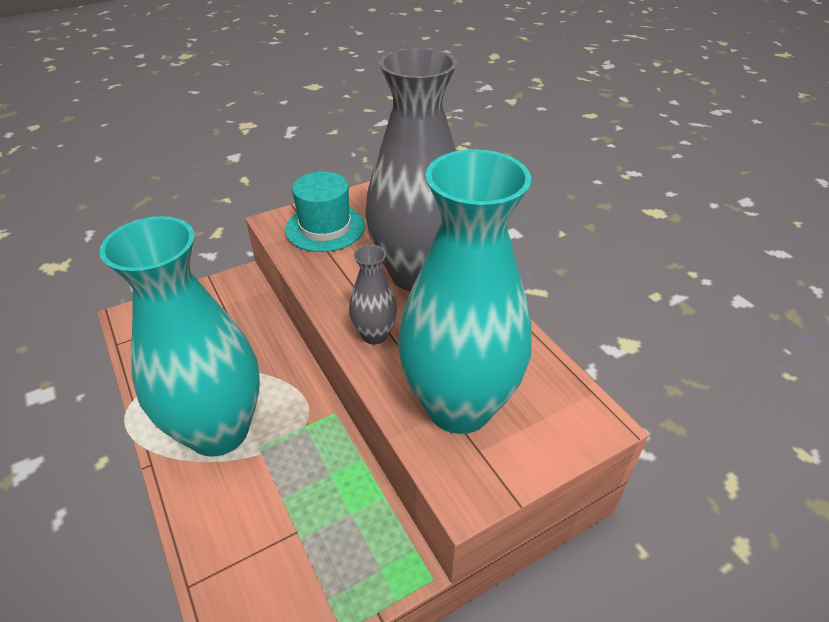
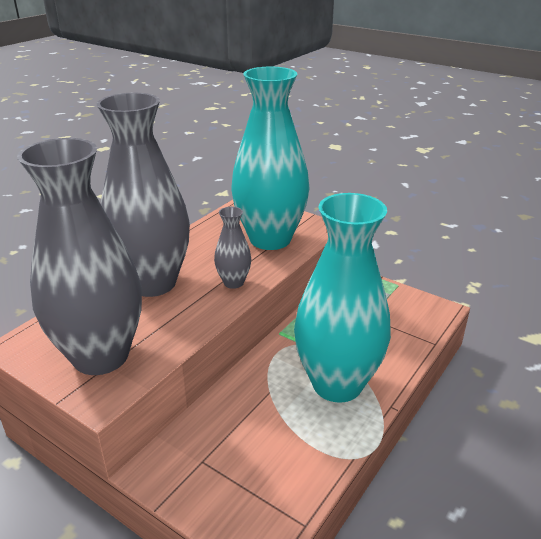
camera: 115 degrees left, 10 degrees down
turquoise hat [285,172,365,252] -> grey vase [17,138,142,375]

